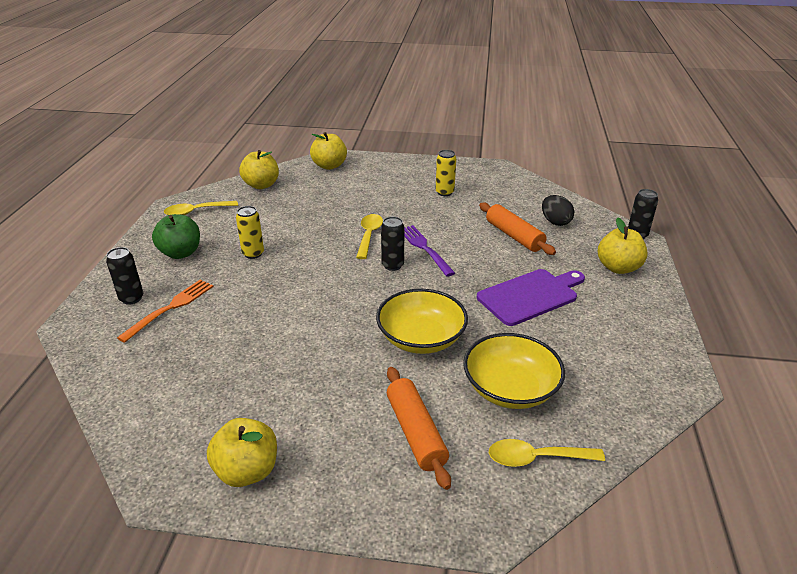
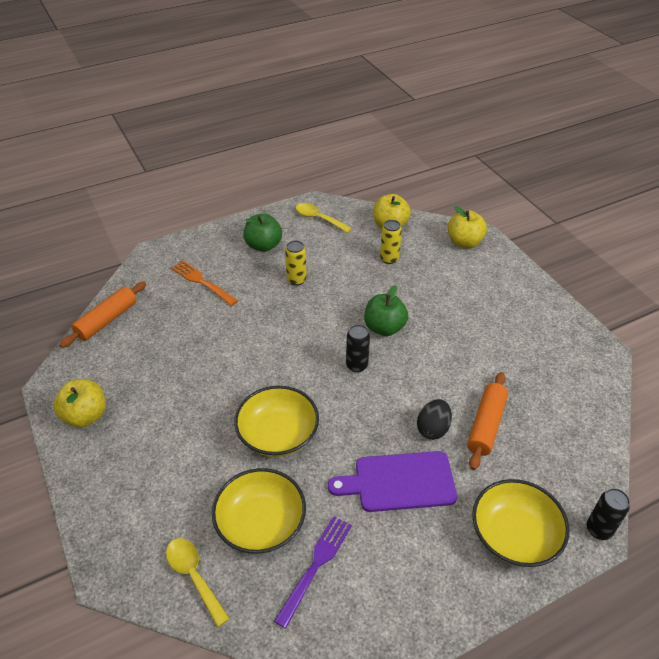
camera: 55 degrees right, 10 degrees up
black can [106,247,144,305] -> none
orange fork [117,280,214,343] -> orange fork turned 135 degrees counterclockwise [171,260,238,306]
yellow spoon [356,214,383,259] -> green apple [364,285,408,336]
orange rolling pin [387,367,451,490] -> orange rolling pin moved to [59,282,146,348]
purple fork [404,225,455,277] -> purple fork moved to [274,516,352,629]
yellow can [436,150,456,196] -> yellow can moved to [380,220,402,264]
purple cutting board [477,269,585,326] -> purple cutting board turned 150 degrees clockwise [328,451,457,512]
black egg [542,195,574,226] -> black egg moved to [417,399,452,440]
yellow apple [598,218,648,274] -> yellow bowl [472,479,569,567]

